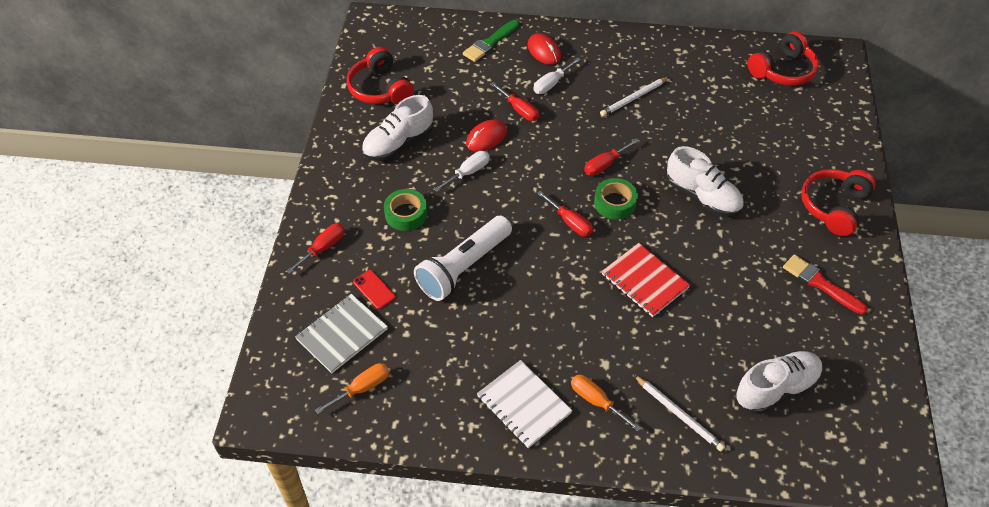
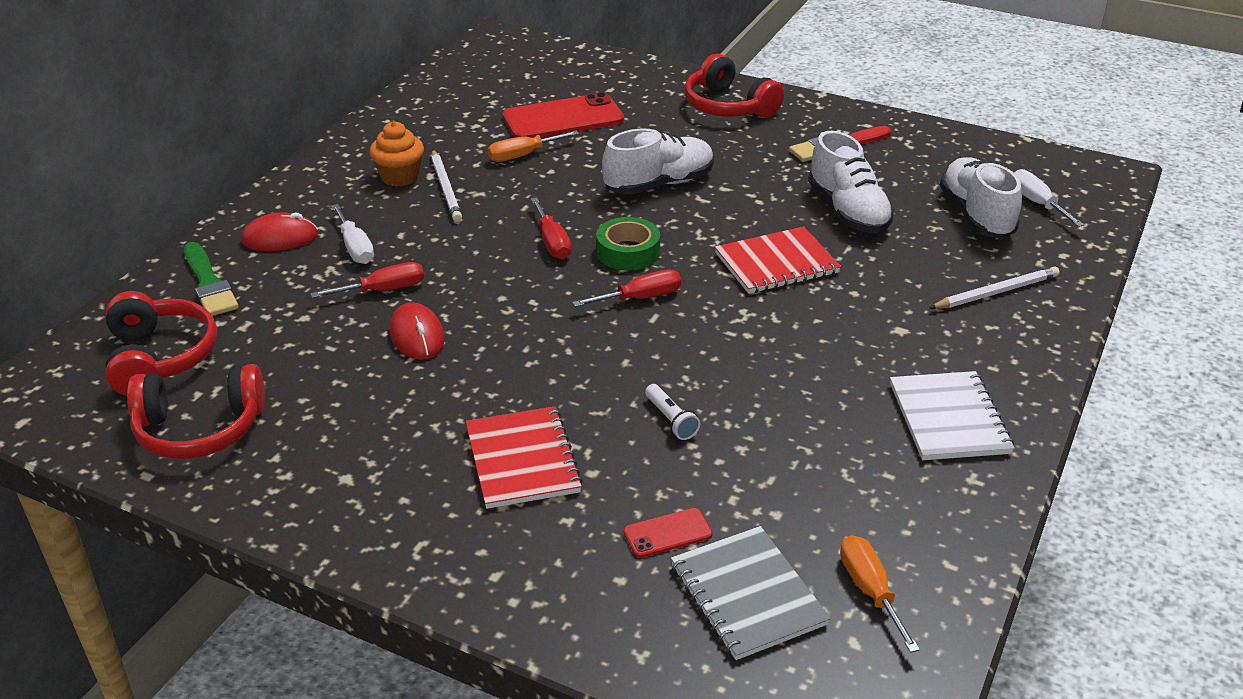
camera: 70 degrees left, 15 degrees down
red screwdriver [286,224,345,274] -> none
white shoe [362,95,433,161] -> white shoe moved to [808,131,894,233]
green tape [384,189,427,231] -> red notebook [466,406,583,509]
white flashlight [414,216,512,301] -> white flashlight [645,384,700,440], size x0.40
white screwdriver [434,151,490,192] -> white screwdriver moved to [1014,169,1084,227]
white notebook [477,360,573,448] -> white notebook turned 75 degrees counterclockwise [890,371,1015,460]
orange screwdriver [571,375,641,432] -> orange screwdriver moved to [488,131,579,162]
red headphones [747,31,819,86] -> red headphones moved to [105,291,217,396]
none -> orange cupcake [369,121,424,187]
none -> red phone [503,92,624,138]

